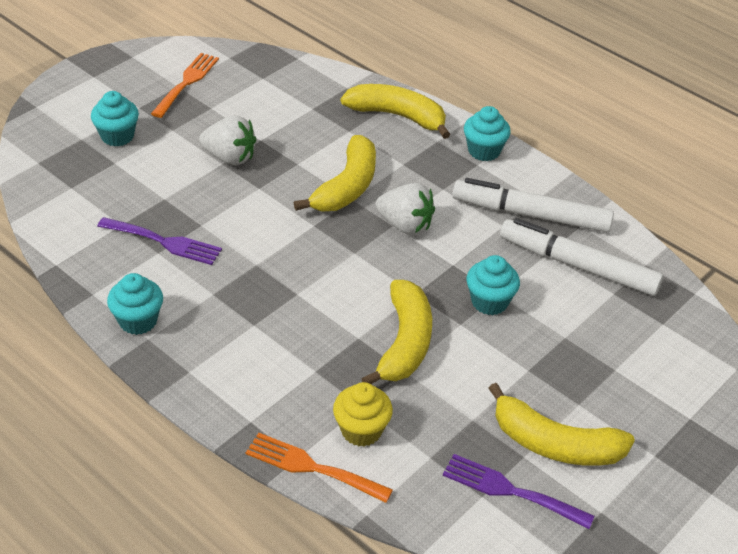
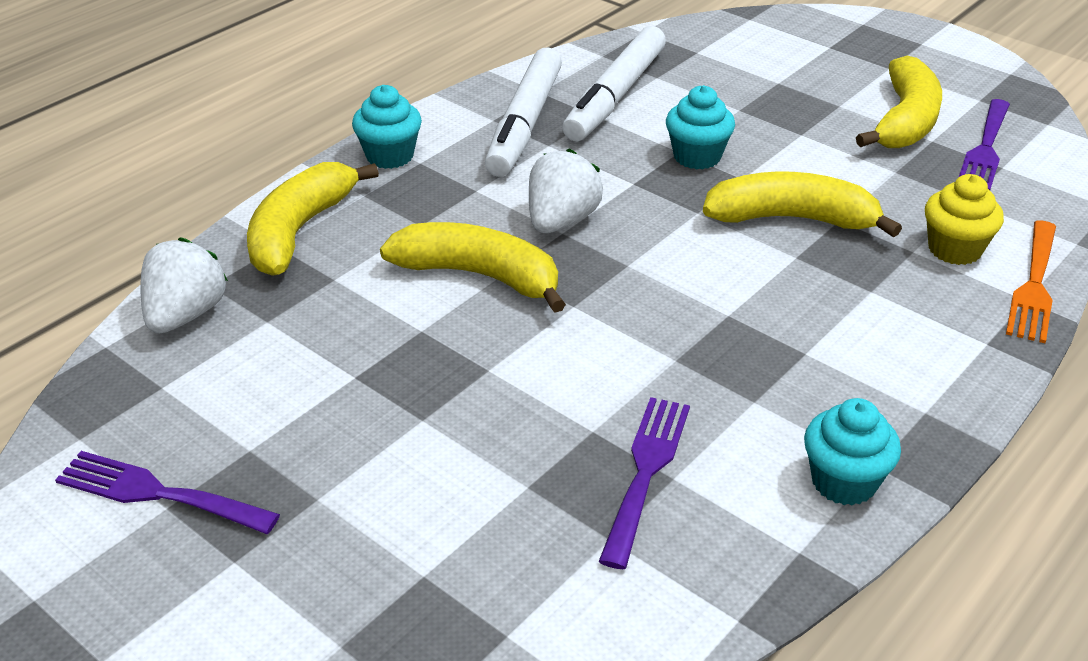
camera: 90 degrees left, 5 degrees down
turquoise cupcake [91,91,139,146] -> none
orange fork [151,53,219,118] -> purple fork [55,451,280,534]
white strawberry [199,115,256,165] -> white strawberry moved to [141,238,228,333]

